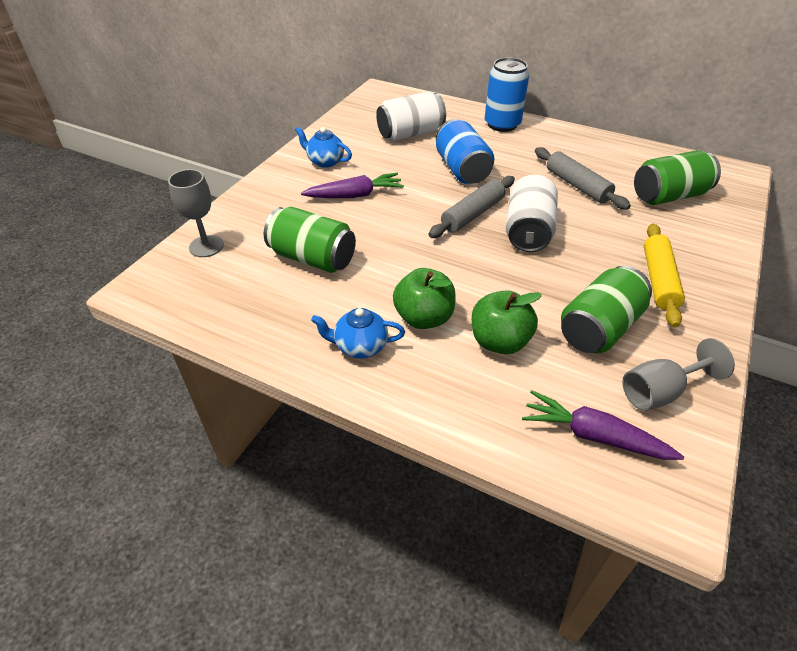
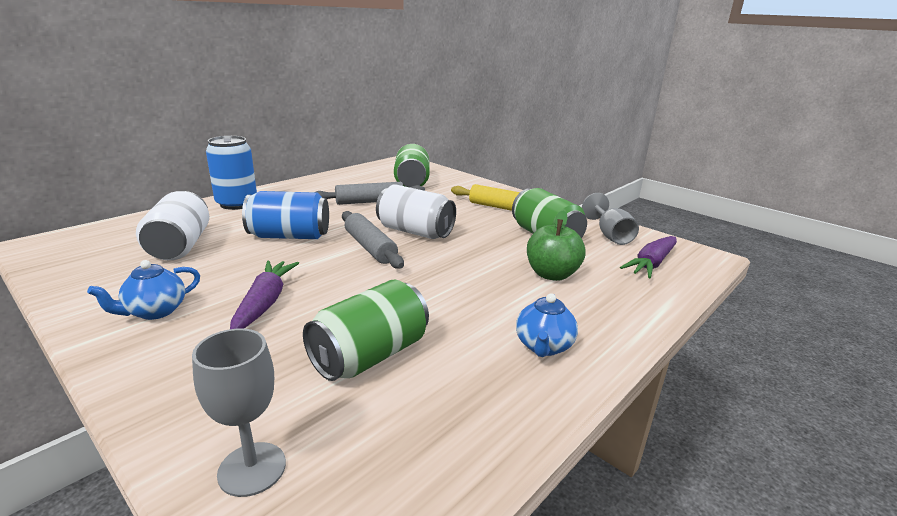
camera: 75 degrees left, 20 degrees down
green apple [393,268,456,329] -> none

